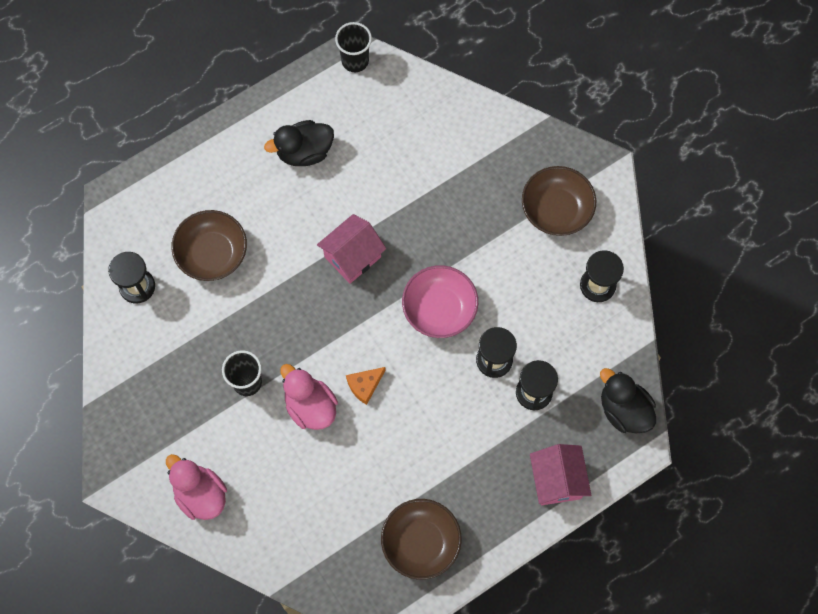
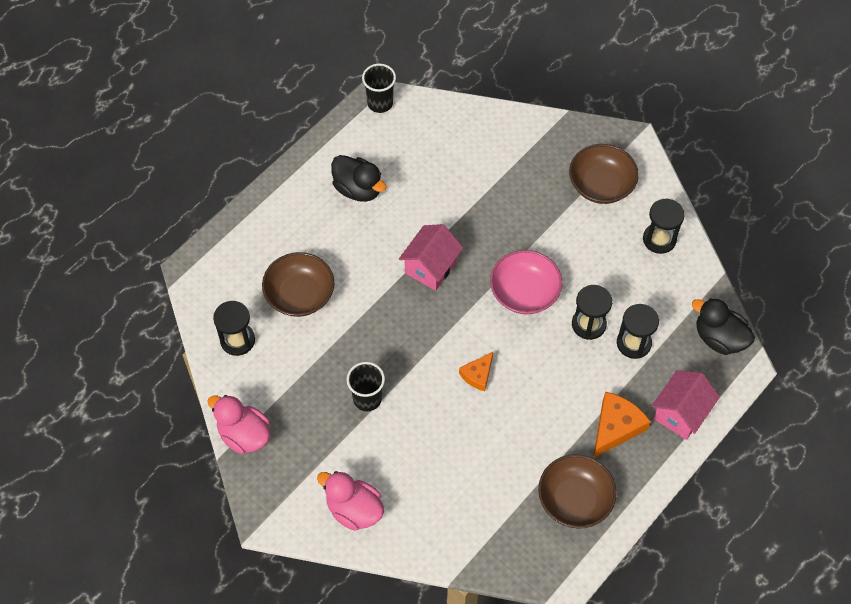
camera: 15 degrees left, 10 degrees down
black duck [264,120,334,166] -> black duck turned 105 degrees counterclockwise [331,155,386,202]
pink duck [280,364,338,430] -> pink duck moved to [207,395,271,454]
pink house [530,444,591,505] -> pink house turned 60 degrees clockwise [652,370,720,440]
none -> orange cheese [593,392,651,458]

